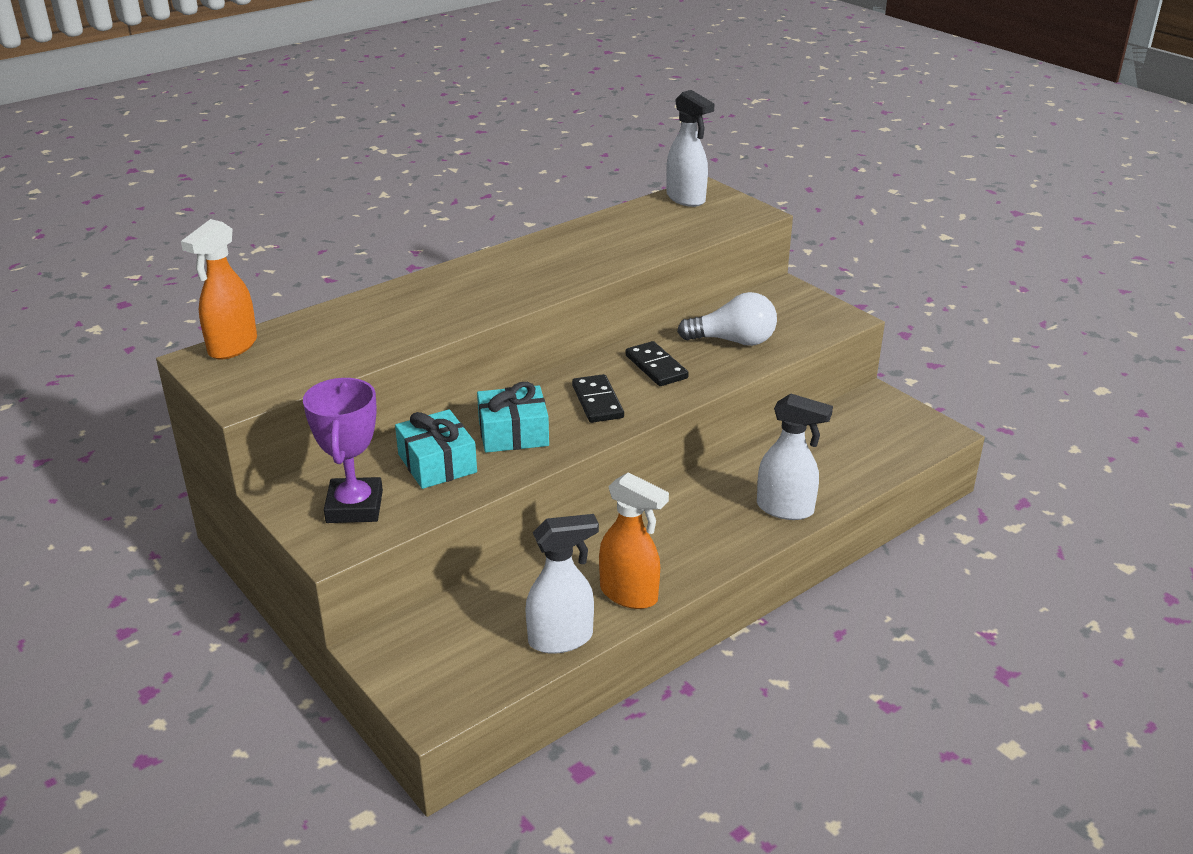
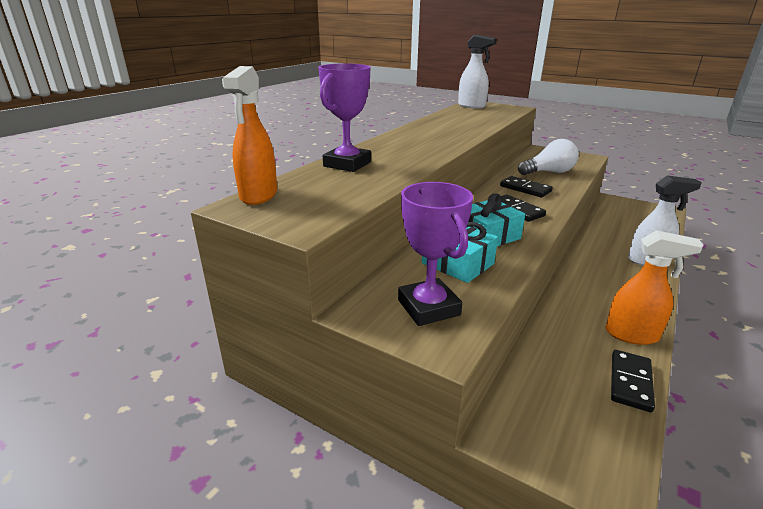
camera: 20 degrees left, 5 degrees down
white spray bottle [525,514,599,654] -> black domino [611,350,655,412]
none -> purple trophy [318,63,371,172]

